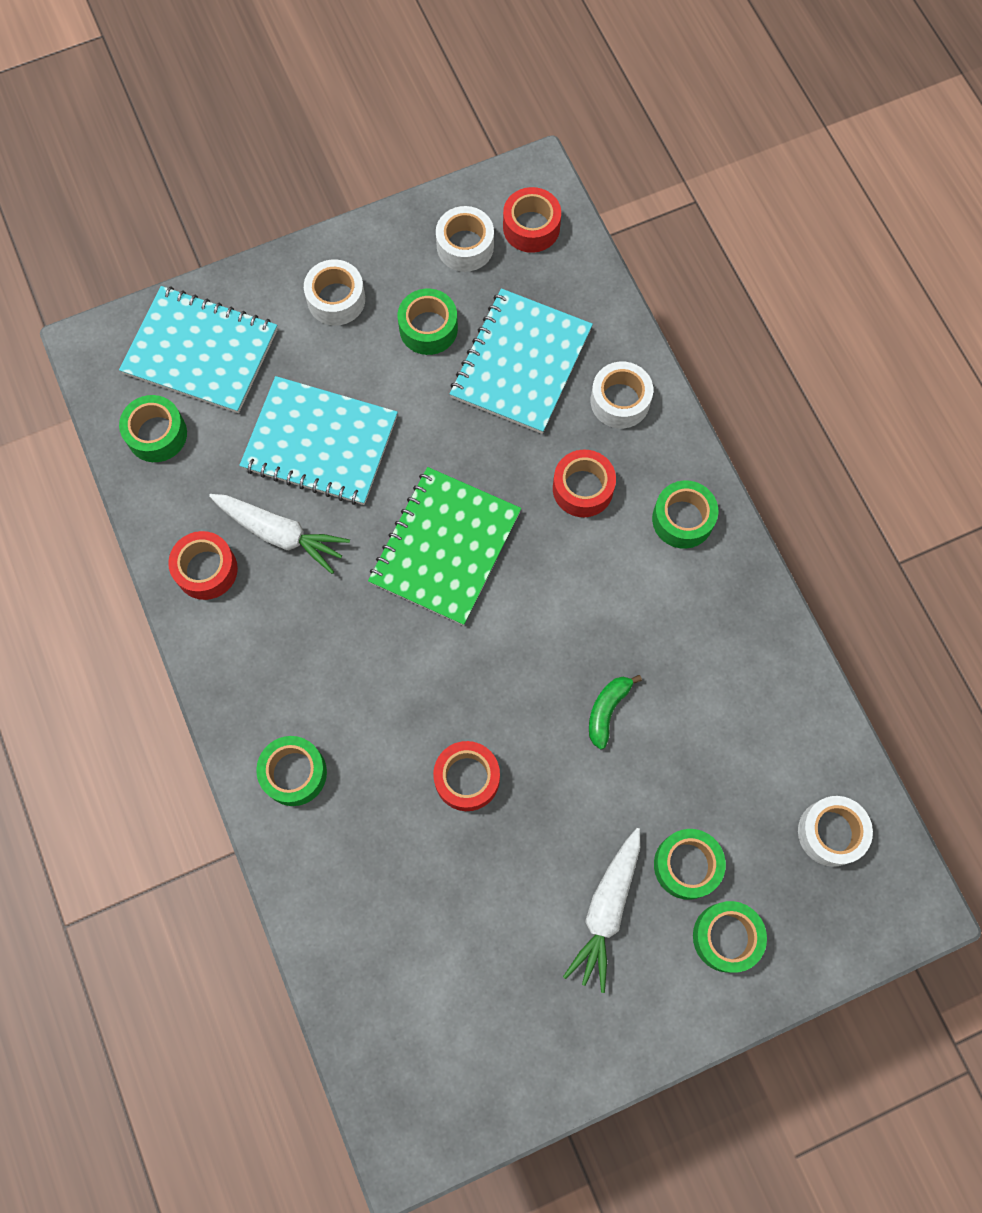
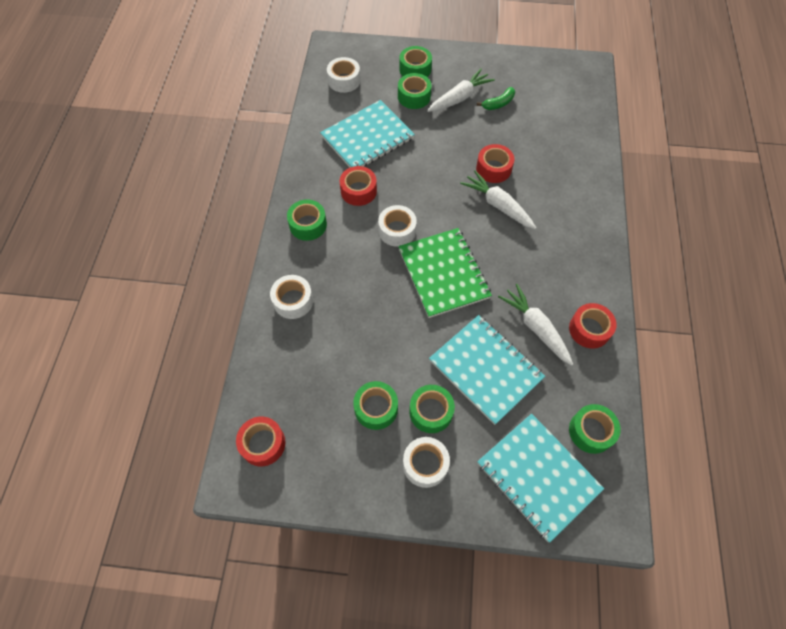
camera: 150 degrees left, 10 degrees down
green tape [256,736,327,806] -> green tape moved to [409,385,455,433]
green notebook [368,467,521,626] -> green notebook turned 75 degrees counterclockwise [398,228,492,318]
white tape [436,206,494,272] -> white tape moved to [378,205,417,247]
turquoise notebook [450,288,593,434] -> turquoise notebook moved to [320,100,415,168]
red tape [553,450,616,517] -> red tape moved to [340,166,377,206]
green banana [589,675,642,750] -> green banana moved to [477,87,515,110]
none -> white carrot [460,170,536,229]

